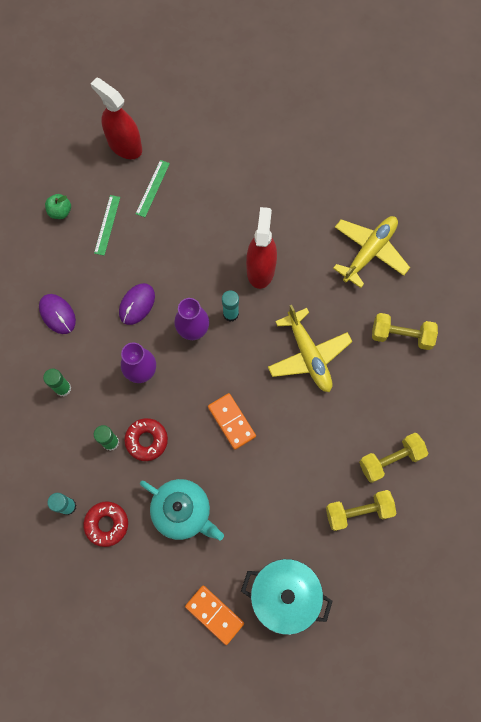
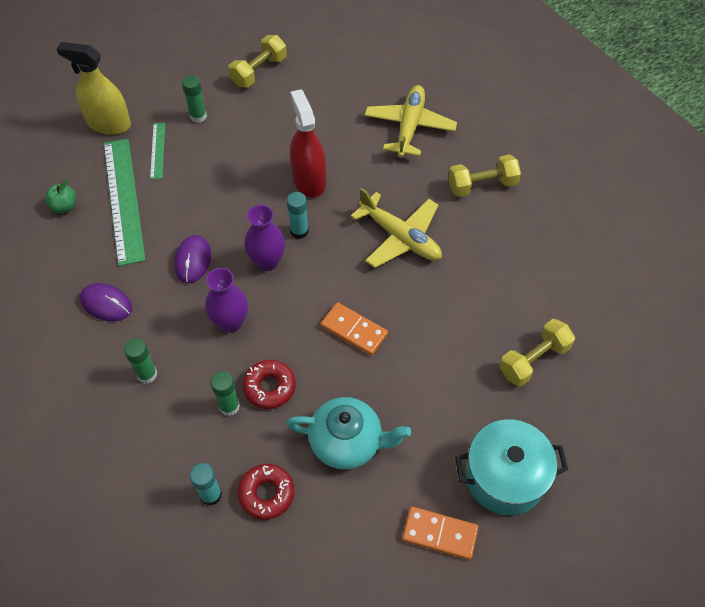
camera: 25 degrees left, 15 degrees down
red spray bottle [90,78,142,159] -> yellow spray bottle [57,42,131,135]
green ruler [94,195,120,256] -> green ruler [104,139,146,266], size x2.07
yellow dumbbell [359,433,428,483] -> yellow dumbbell moved to [228,35,287,87]
none -> green glue stick [182,75,207,123]

